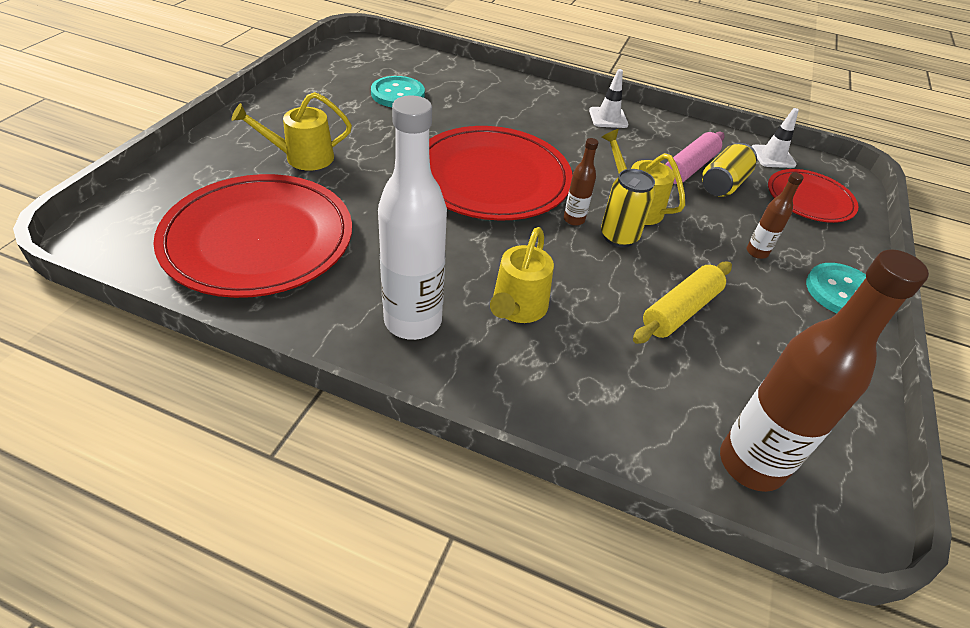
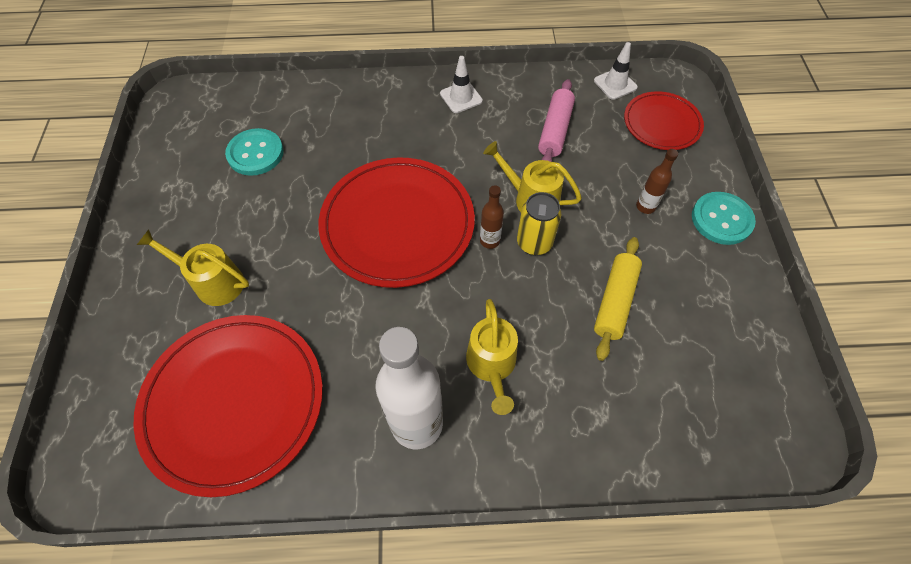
camera: 20 degrees left, 15 degrees up
yellow watering can [232,92,352,171] -> yellow watering can turned 60 degrees clockwise [137,229,249,306]
yellow can [702,143,757,197] -> none
brown bottle [720,249,929,492] -> none

